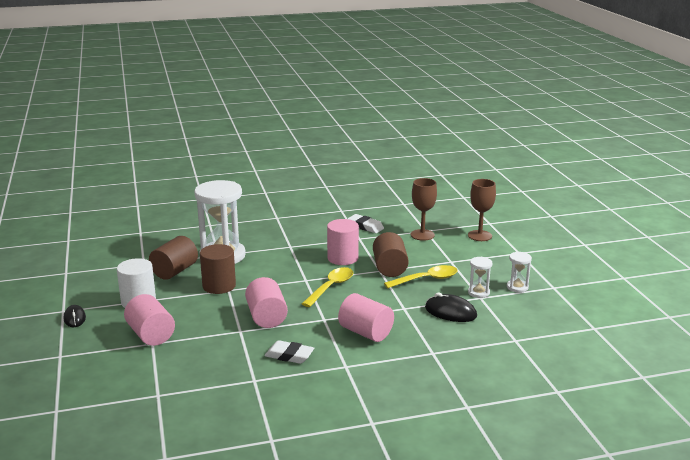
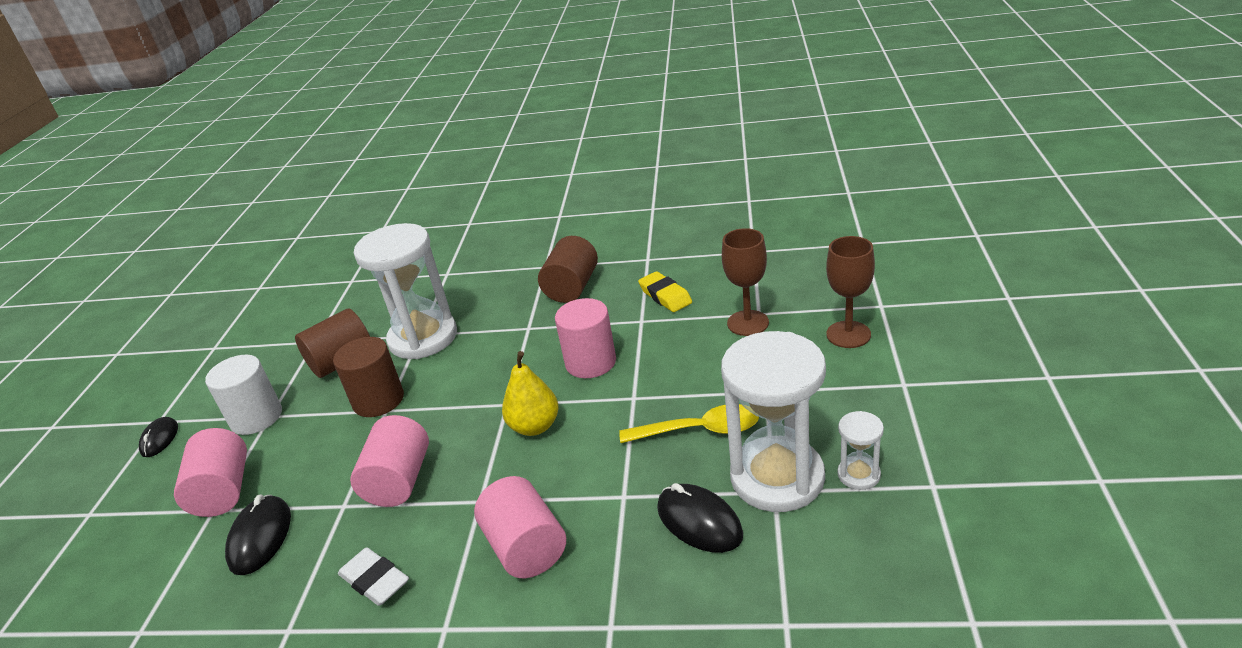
camera: 25 degrees right, 10 degrees up
yellow spoon [302,267,353,307] -> yellow pear [502,351,559,436]
white eraser [348,214,384,233] -> yellow eraser [638,271,692,312]
brown cylinder [373,232,409,277] -> brown cylinder moved to [538,236,598,303]
white hourglass [468,257,492,298] -> white hourglass [721,331,826,512], size x2.26
none -> black mouse [225,495,291,575]

